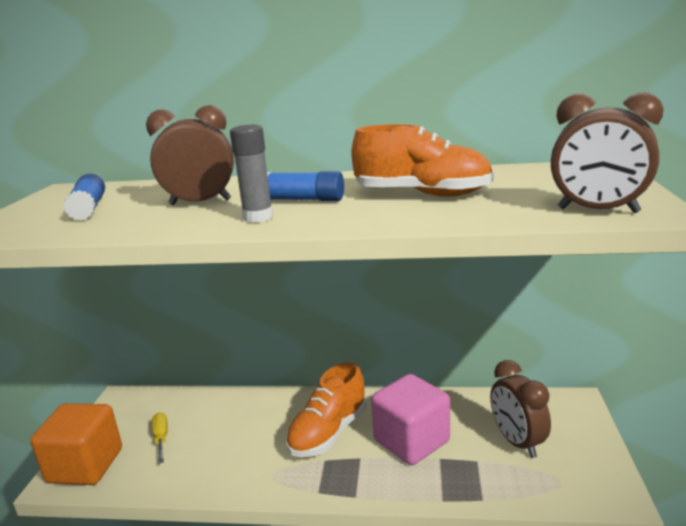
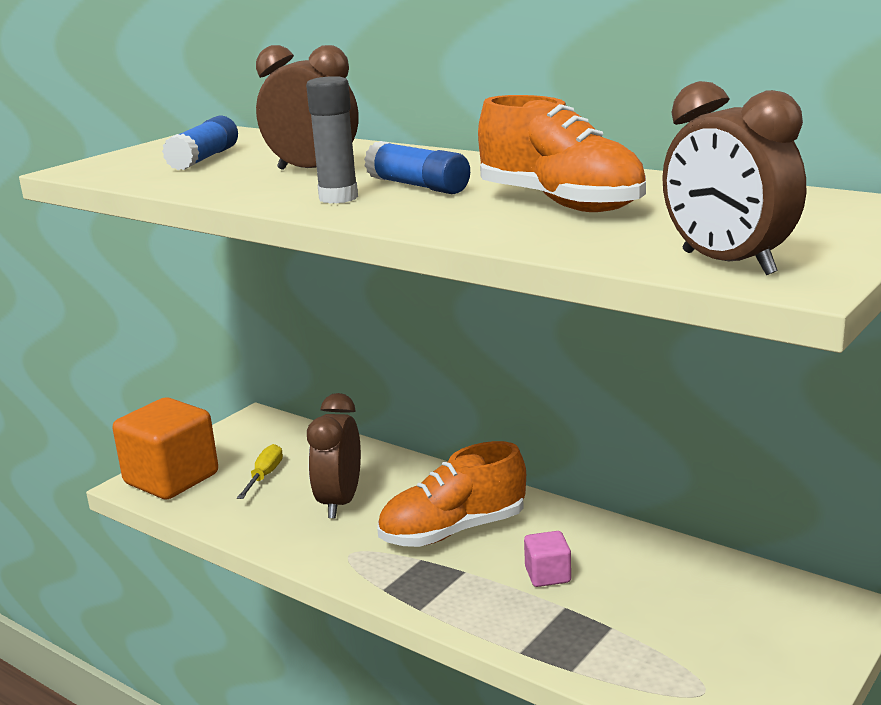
camera: 30 degrees right, 0 degrees up
pink cube [371,374,450,465] -> pink cube [524,531,571,587], size x0.46
brown clock [490,360,551,458] -> brown clock moved to [307,393,361,518]

